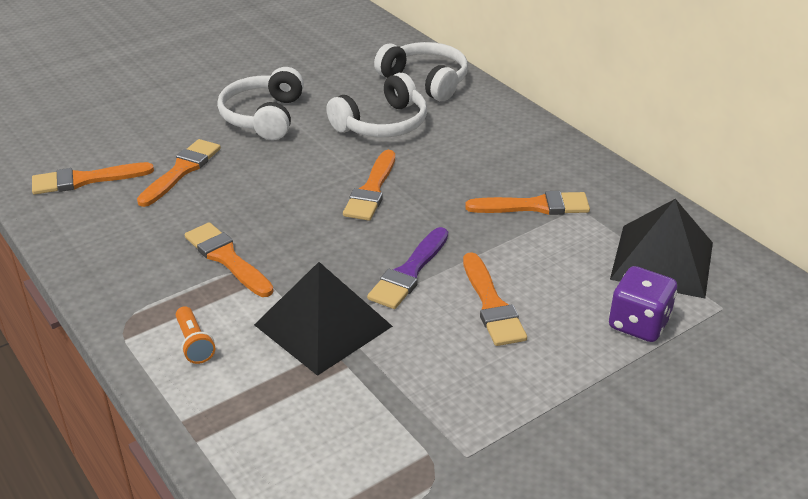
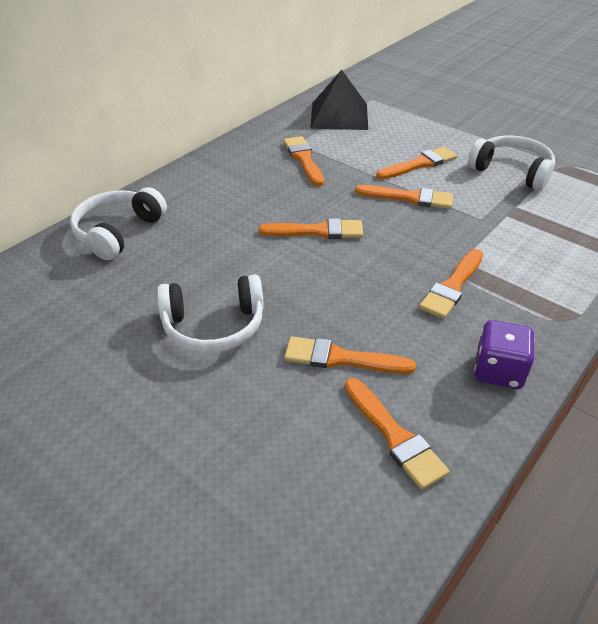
camera: 105 degrees left, 5 degrees up
orange flashlight [176,306,215,364] -> none
black pyramid [254,262,393,376] -> none
white headphones [326,73,427,138] -> white headphones moved to [468,135,555,191]
purple brush [367,227,448,309] -> orange brush [355,185,453,209]
purple dice [609,266,677,342] -> purple dice moved to [474,320,535,389]

